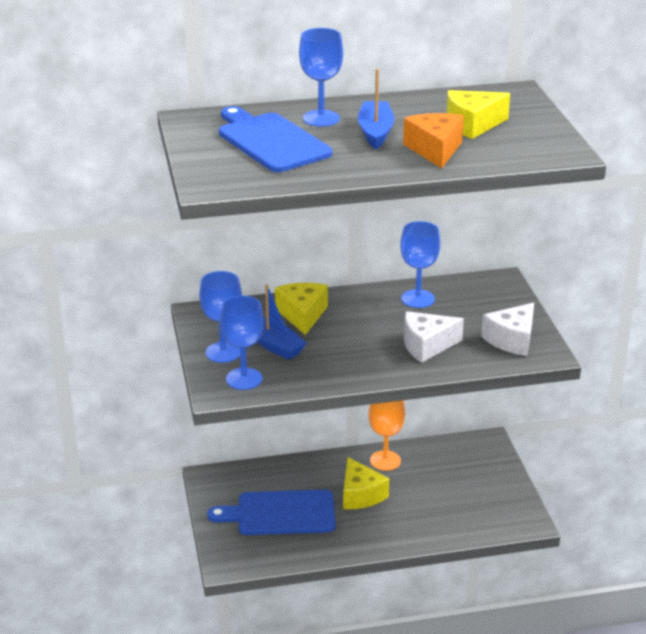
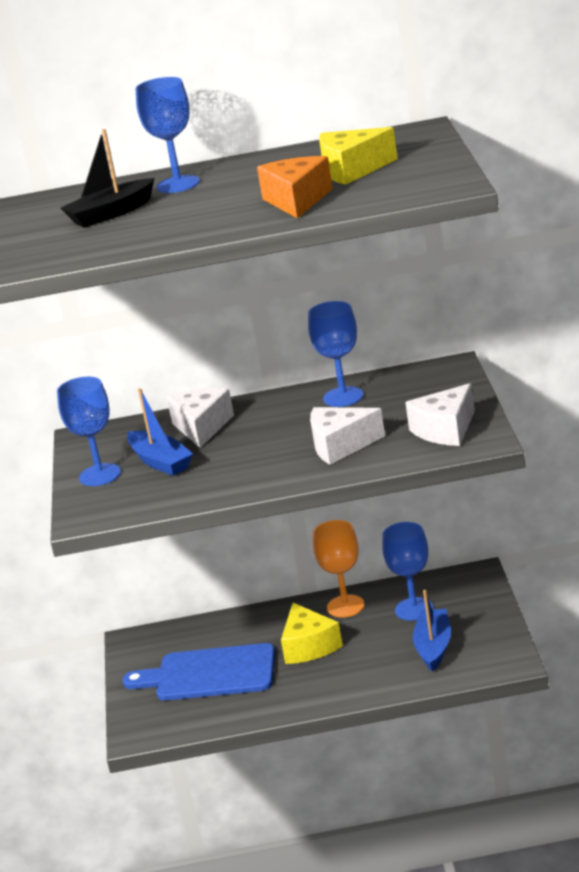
camera: 10 degrees right, 5 degrees down
blue cutting board [219,106,332,172] -> black boat [60,129,155,228]
blue goblet [220,296,264,390] -> blue goblet moved to [382,522,433,621]
yellow cheese [275,283,328,335] -> white cheese [167,388,234,448]
blue boat [358,69,394,149] -> blue boat moved to [413,590,451,672]

